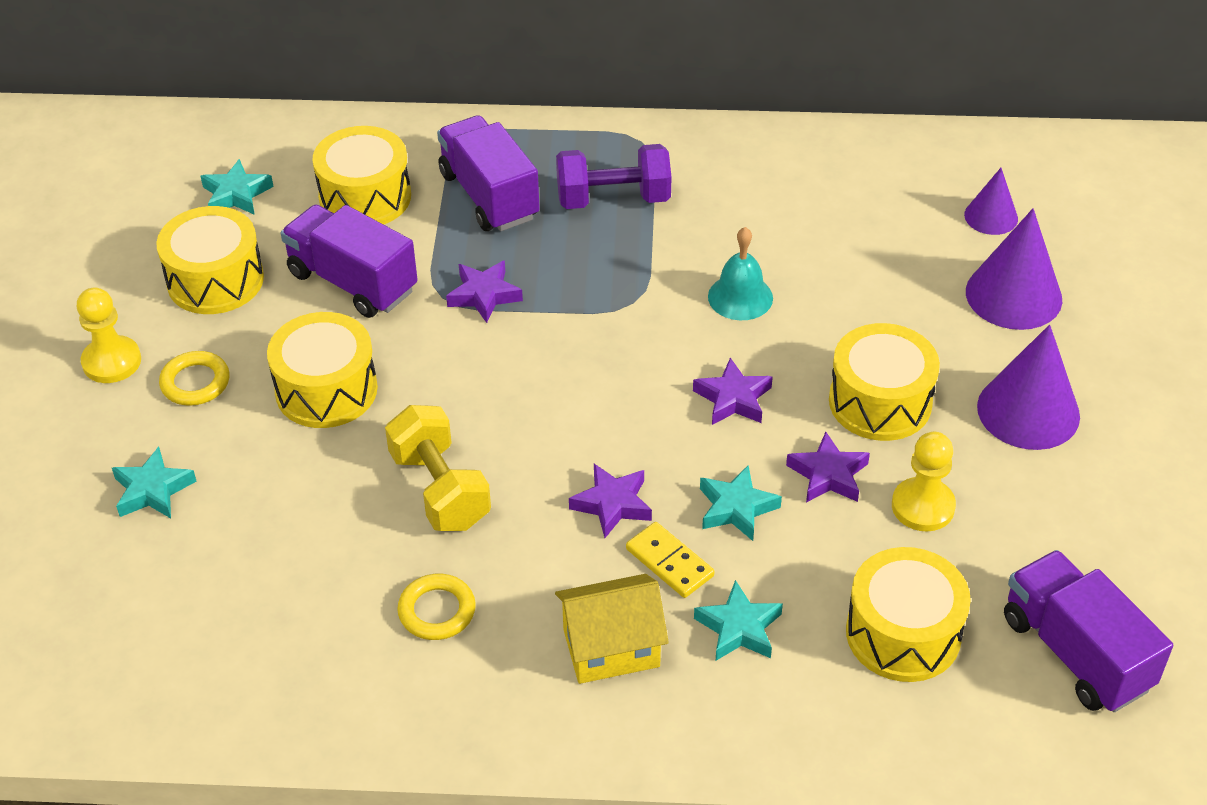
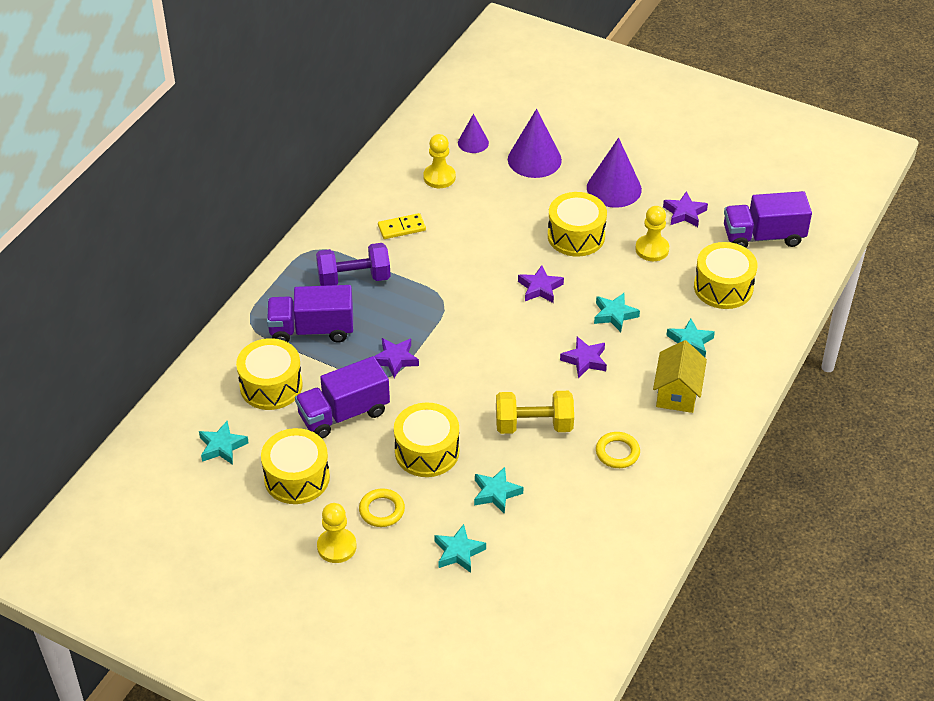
camera: 65 degrees left, 0 degrees up
purple dumbbell [556,144,672,209] -> purple dumbbell turned 60 degrees clockwise [316,243,391,286]
yellow domino [626,522,714,598] -> yellow domino moved to [378,213,426,239]
turquoise bell [708,227,773,320] -> none
purple star [786,432,870,503] -> purple star moved to [663,191,708,227]
none -> yellow pawn [423,134,456,188]
none -> turquoise star [474,467,523,514]

